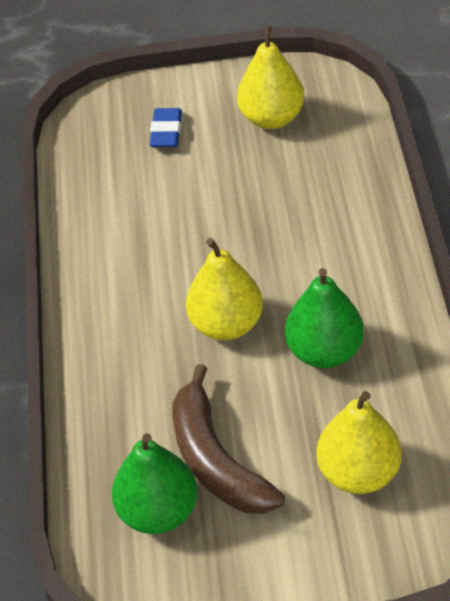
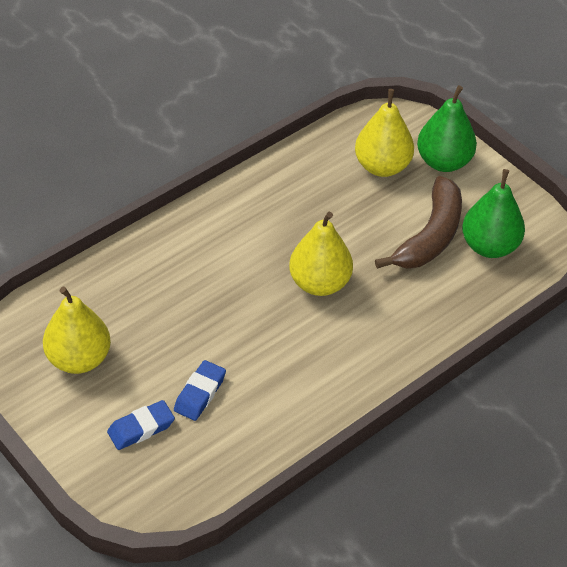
camera: 130 degrees left, 0 degrees up
green pear [285,268,364,368] -> green pear moved to [417,85,477,172]
none -> blue eraser [174,360,226,421]

